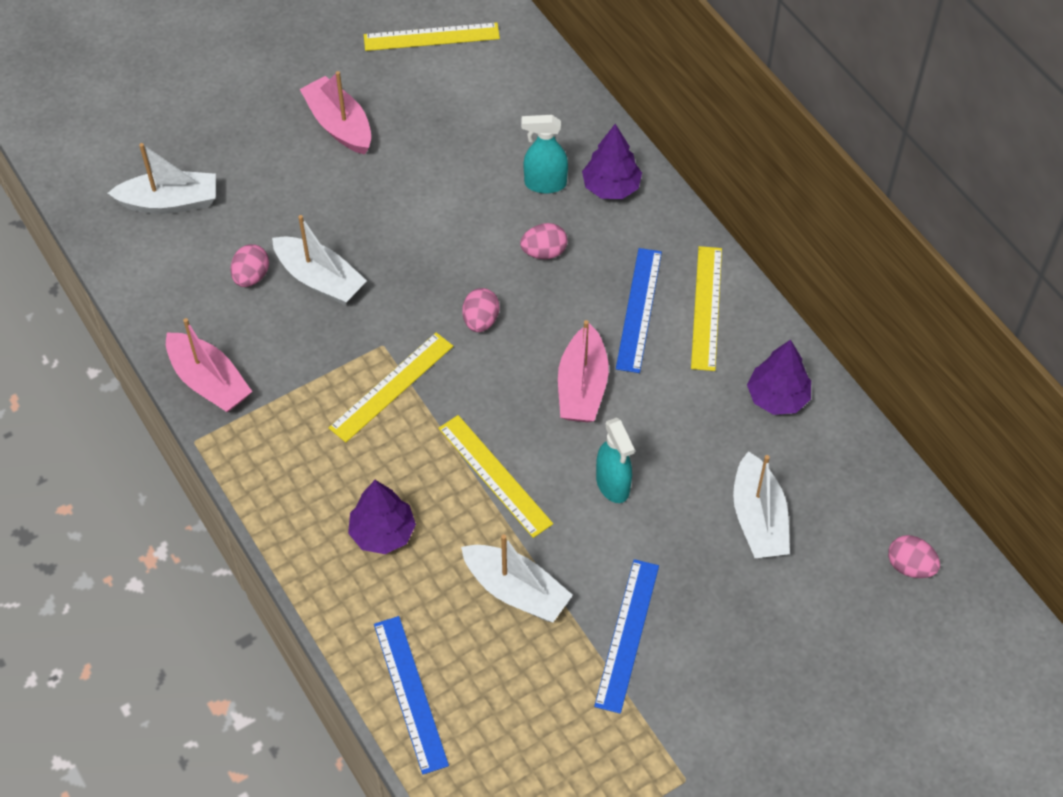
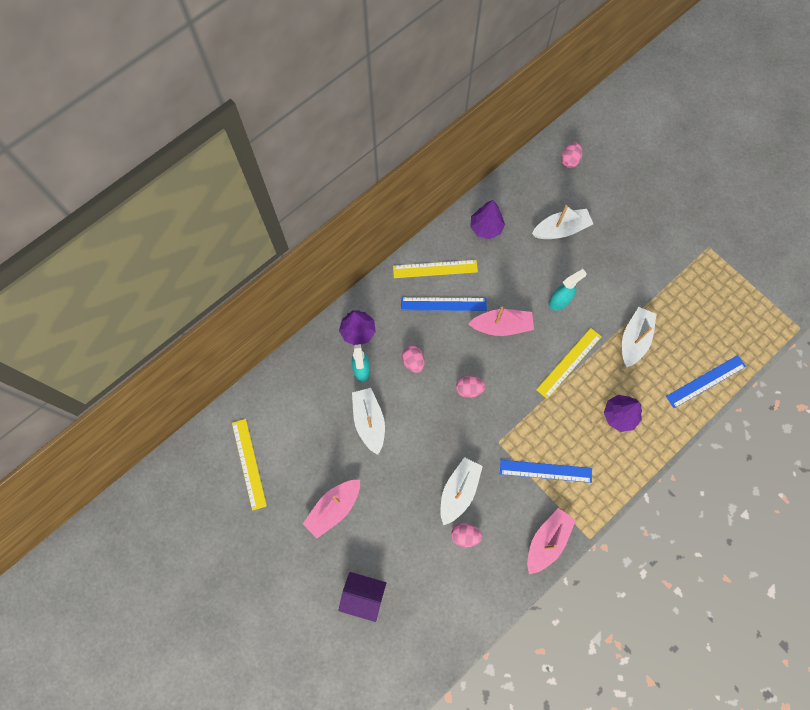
camera: 100 degrees left, 15 degrees up
white boat [108,143,216,214] -> white boat moved to [352,388,385,455]
yellow ruler [328,332,453,442] -> none
blue ruler [594,559,659,714] -> blue ruler moved to [500,460,592,483]
none -> purple house [338,572,386,622]

